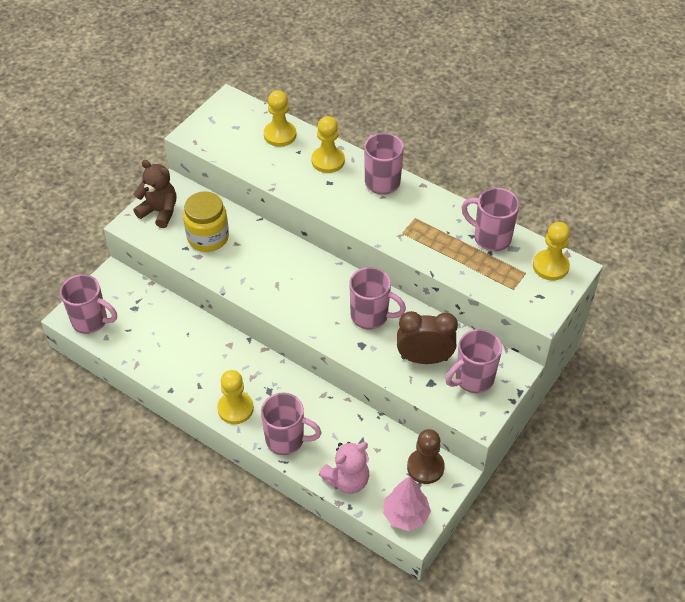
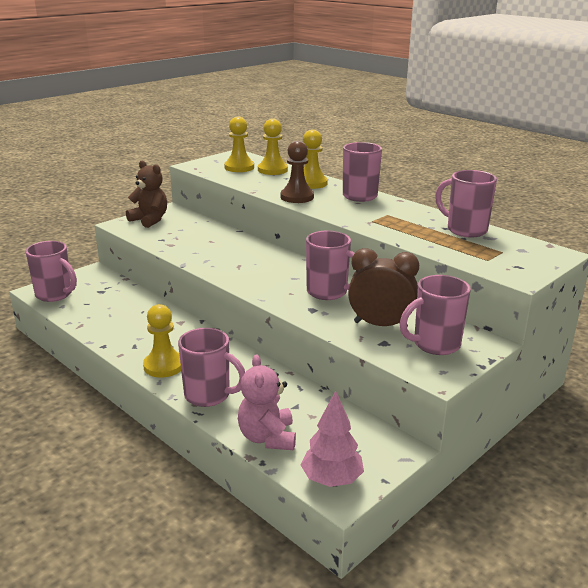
camera: 10 degrees right, 25 degrees down
yellow jar [183,191,229,252] -> none
pink teddy bear [319,442,369,494] -> pink teddy bear turned 105 degrees clockwise [238,354,296,450]
brown pawn [407,429,445,484] -> brown pawn moved to [281,141,314,203]
yellow pawn [533,222,570,280] -> yellow pawn moved to [224,117,254,172]

